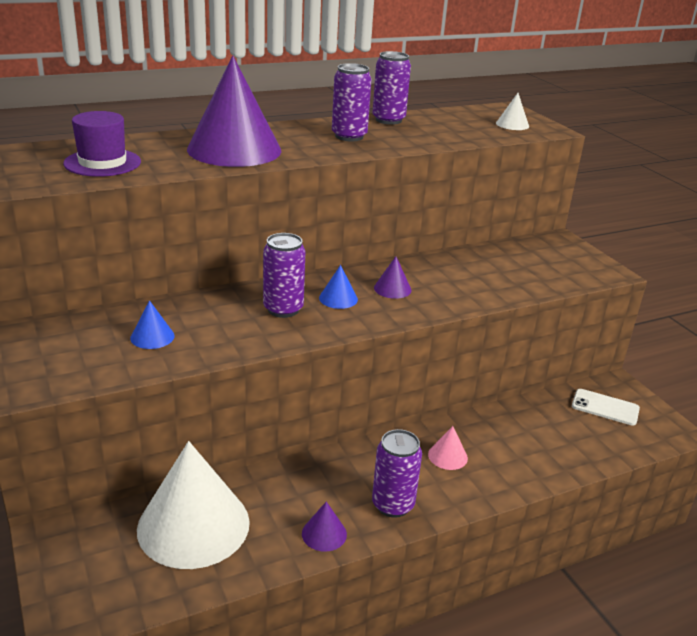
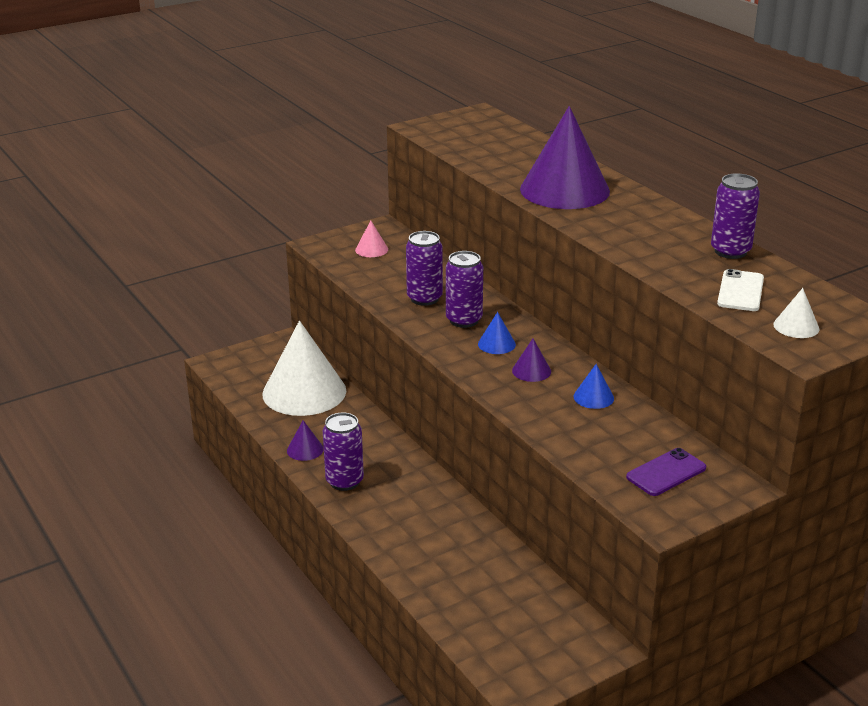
camera: 85 degrees right, 0 degrees up
purple hat [63,111,141,177] -> none
blue cone [130,300,175,349] -> blue cone moved to [573,364,614,409]
purple can [332,63,372,141] -> purple can moved to [406,231,443,306]
pink cone [428,426,468,470] -> pink cone moved to [355,221,388,257]
white phone [572,389,640,426] -> white phone moved to [717,269,764,311]
none -> purple phone [626,448,706,496]

